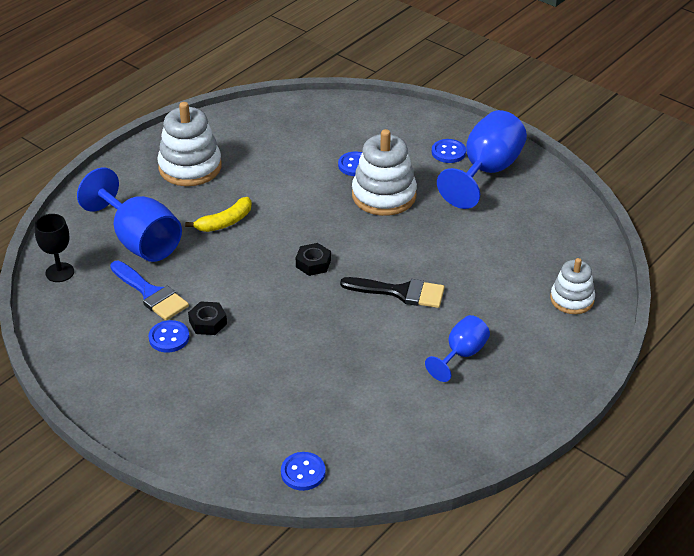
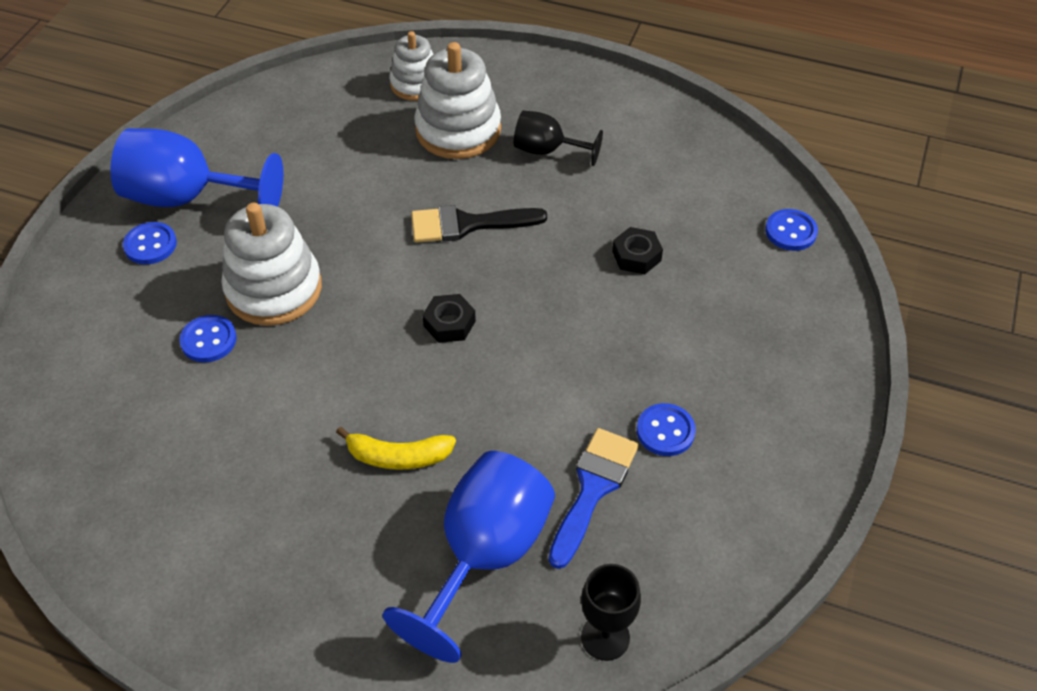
camera: 110 degrees left, 10 degrees up
white stacking toy [157,102,222,186] -> white stacking toy moved to [414,42,501,159]
yellow banana [185,197,252,232] -> yellow banana turned 150 degrees clockwise [336,427,456,470]
black nut [188,301,227,335] -> black nut moved to [612,227,663,274]
black brush [340,277,445,308] -> black brush turned 90 degrees counterclockwise [411,205,547,243]
blue goblet [425,315,490,382] -> black goblet [513,111,603,166]

